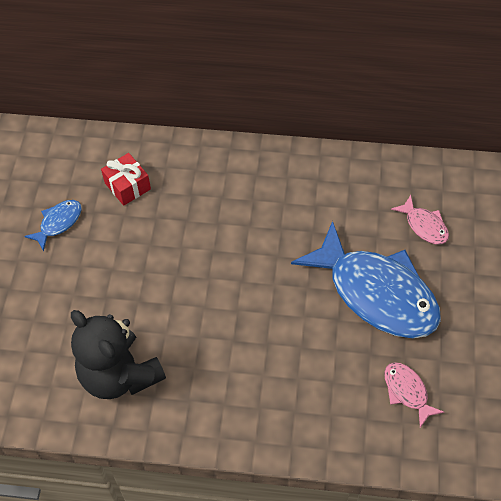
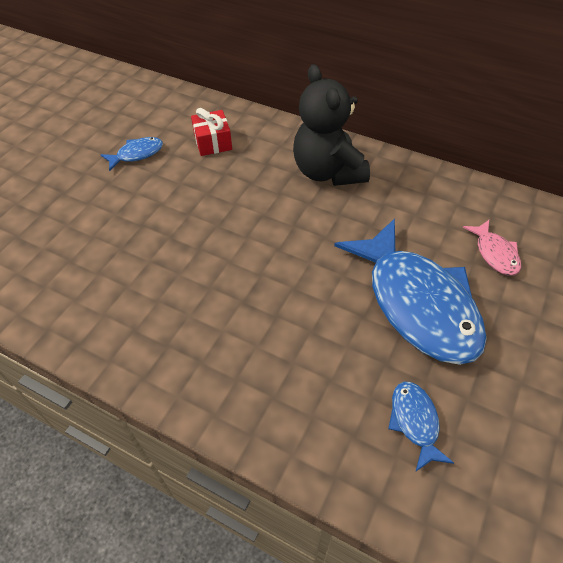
camera: 20 degrees right, 5 degrees down
black teddy bear [71,310,166,399] -> black teddy bear moved to [293,64,370,186]
pink fish [384,362,444,428] -> blue fish [388,382,454,472]

